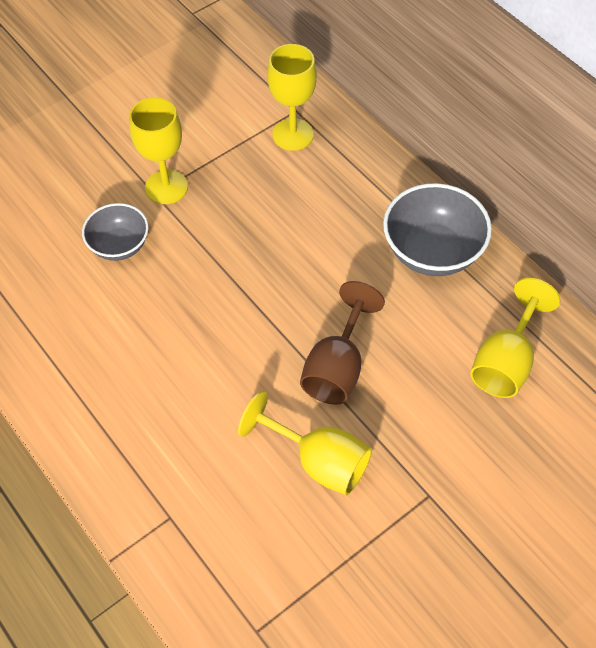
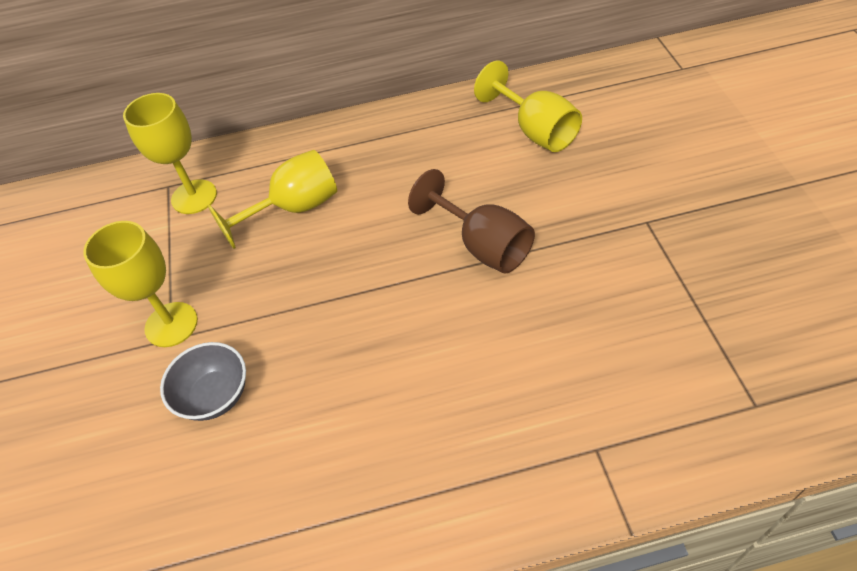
camera: 60 degrees left, 5 degrees down
yellow goblet [238,391,372,495] -> yellow goblet moved to [208,150,337,249]
grey bowl [383,183,492,276] -> none

